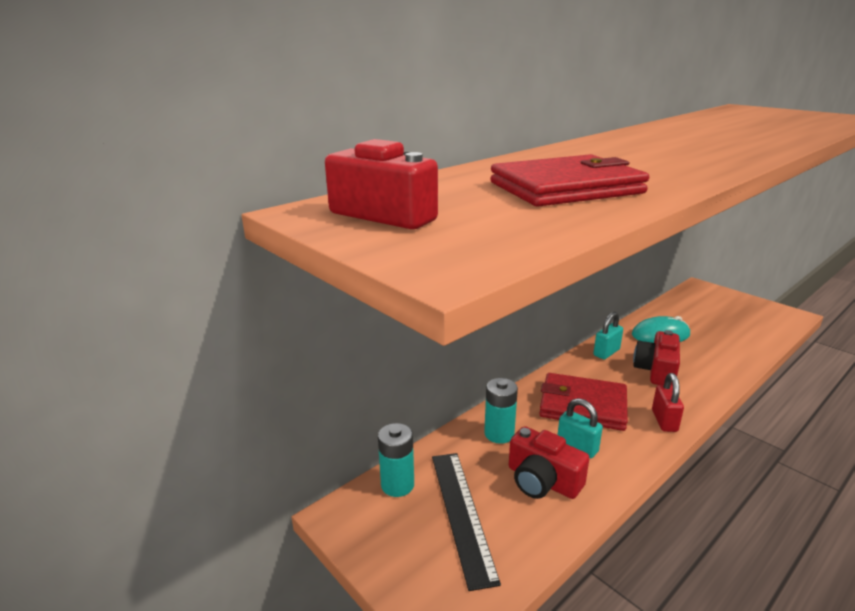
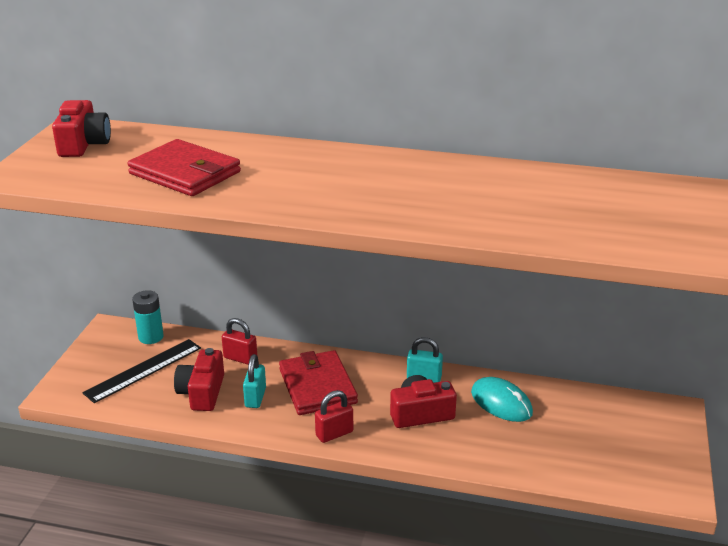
camera: 55 degrees right, 5 degrees up
turquoise battery [484,378,518,444] -> red padlock [222,318,257,365]

